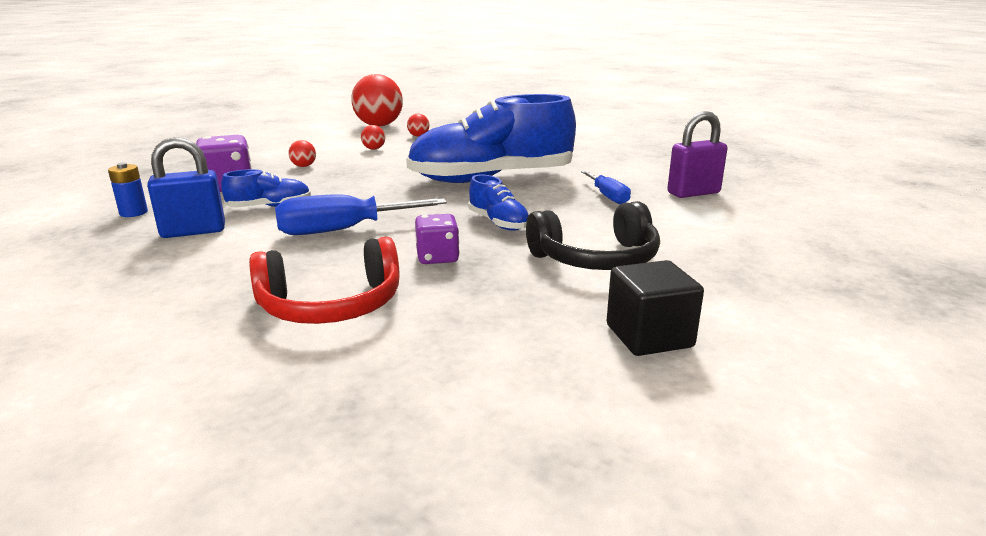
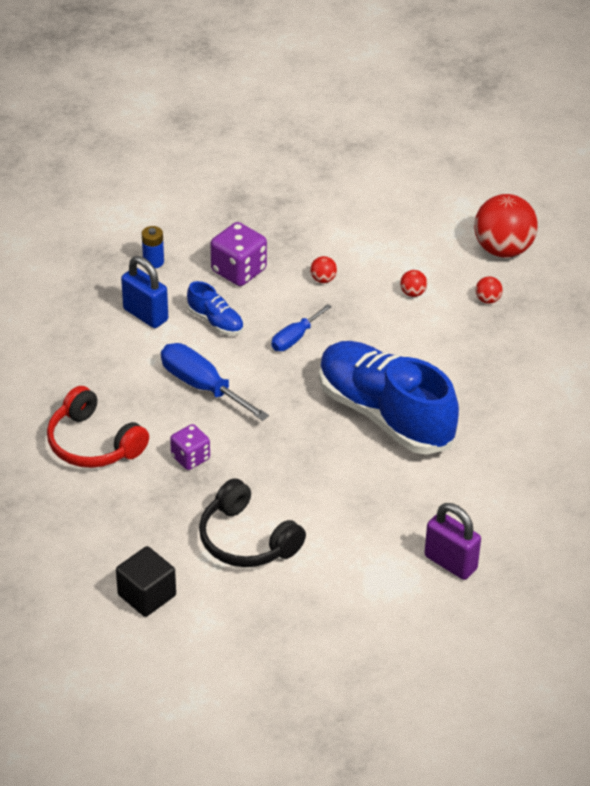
camera: 60 degrees right, 20 degrees up
blue shoe [468,175,529,231] -> none
blue screwdriver [581,171,631,204] -> blue screwdriver moved to [271,304,332,351]

